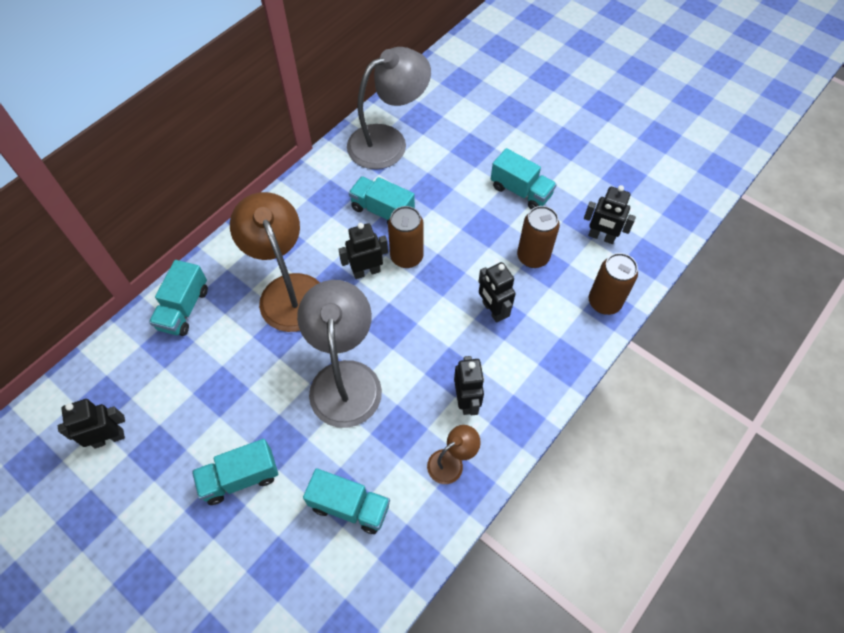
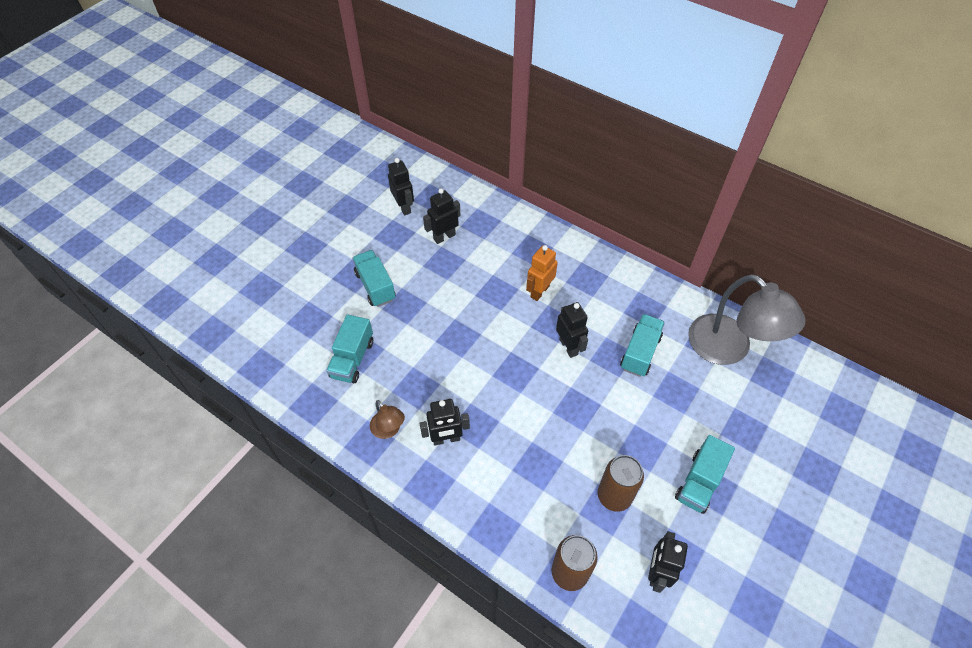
camera: 85 degrees right, 5 degrees down
turquoise truck [149,260,208,336] -> none
brown lamp [230,192,320,332] -> orange robot [526,245,558,301]
grey lamp [297,280,382,428] -> none
brown can [388,206,424,268] -> none
black robot [478,262,516,323] -> black robot moved to [423,188,461,244]

